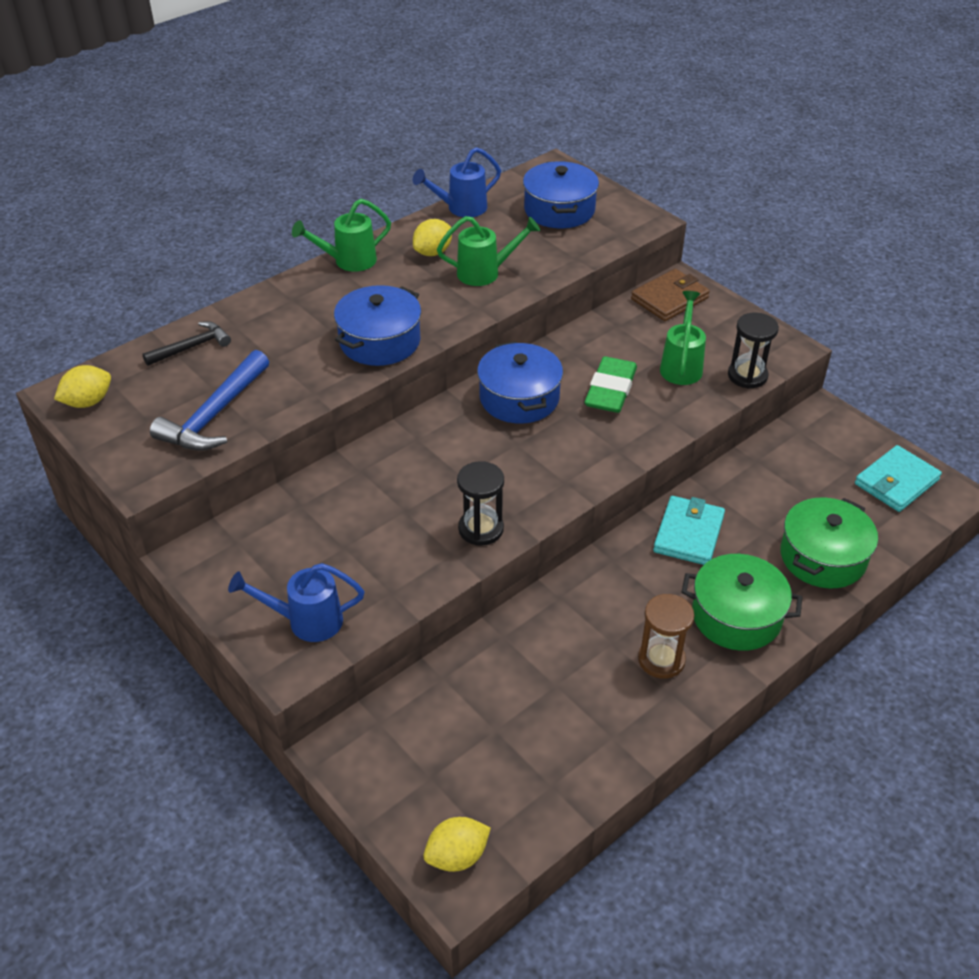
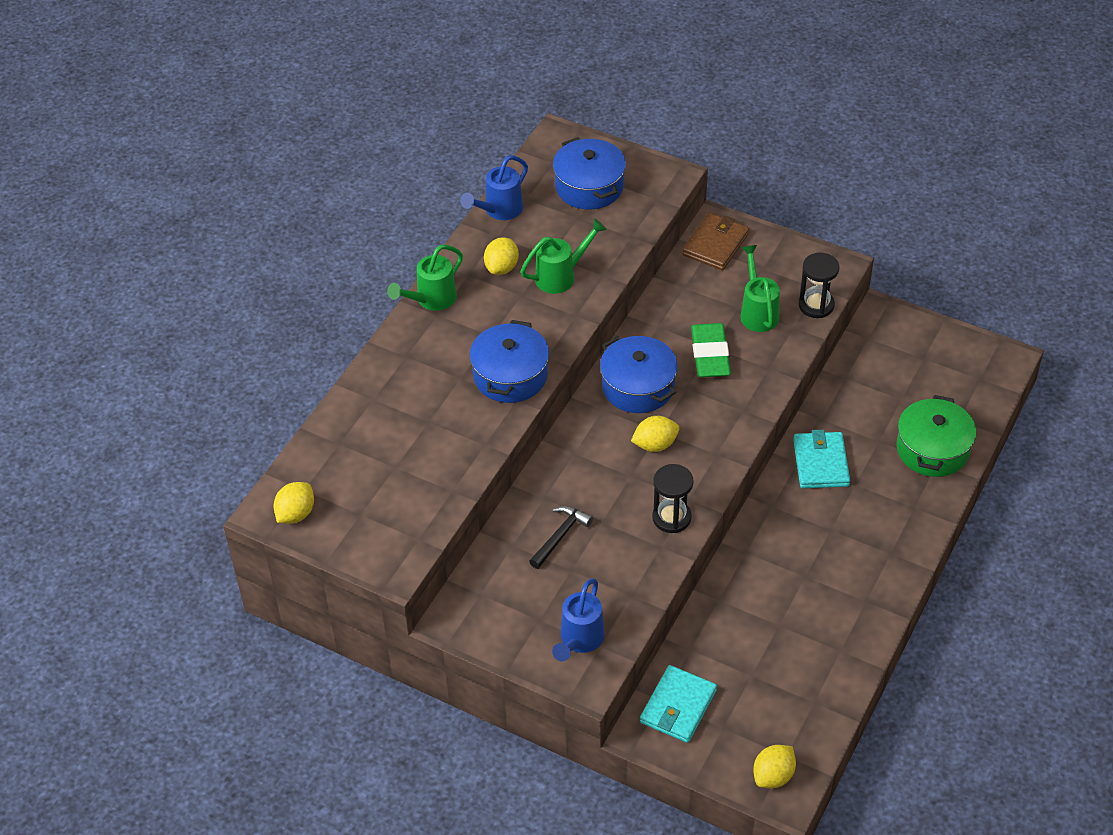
camera: 20 degrees left, 5 degrees up
black hammer [142,321,231,366] -> black hammer moved to [529,506,593,569]
blue hammer [150,350,269,451] -> none
blue watering can [228,563,364,642] -> blue watering can turned 45 degrees counterclockwise [552,579,605,661]
brown hourglass [638,594,694,679] -> none
green pot [682,554,802,651] -> none
turquoise wallet [855,445,942,512] -> turquoise wallet moved to [640,665,717,743]
none -> yellow lemon [631,416,679,452]

